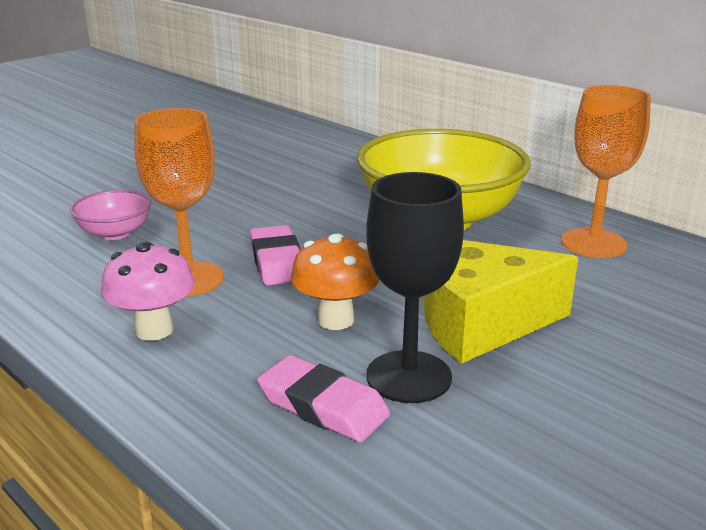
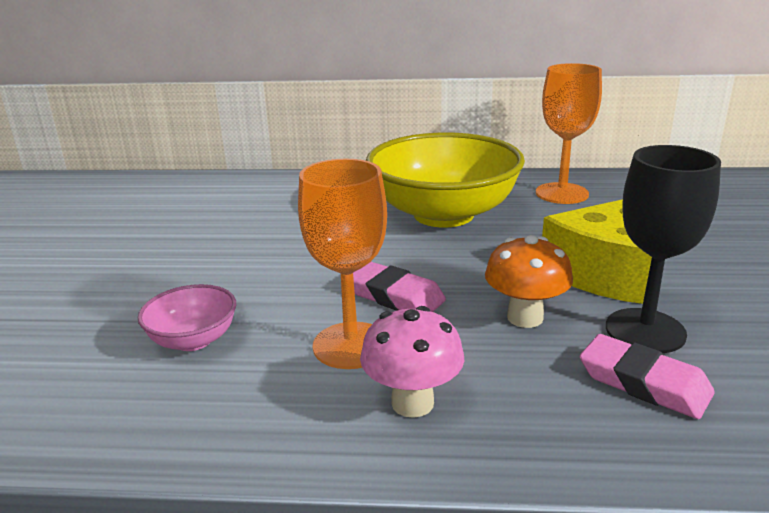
camera: 40 degrees left, 0 degrees up
pink eraser [257,355,390,442] -> pink eraser turned 45 degrees clockwise [580,334,715,419]

